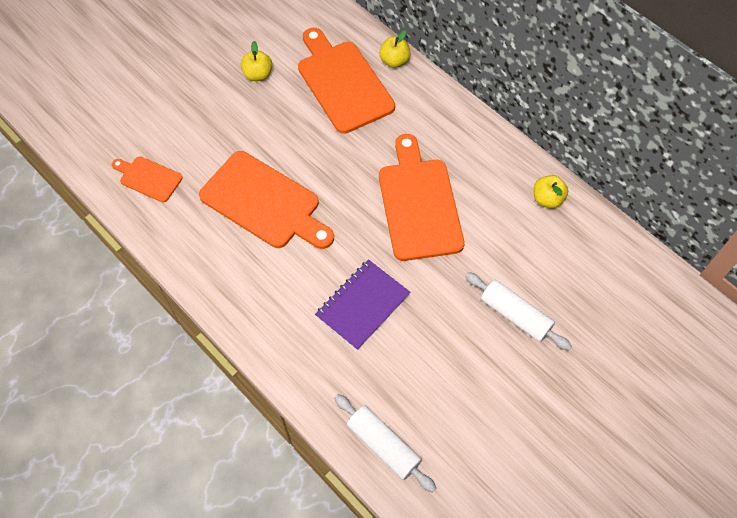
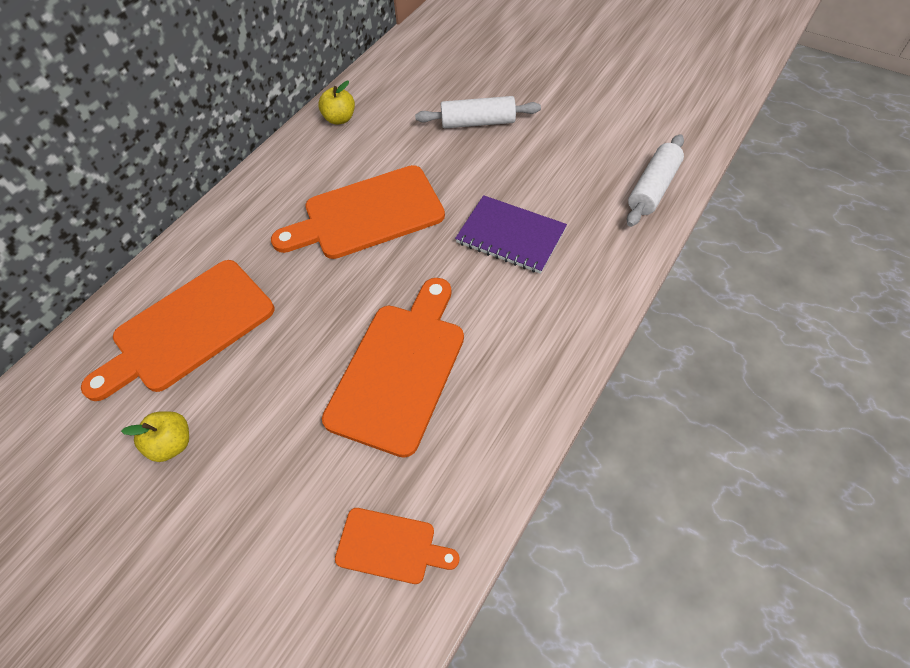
camera: 100 degrees left, 5 degrees down
orange cutting board [112,156,183,202] -> orange cutting board turned 90 degrees counterclockwise [335,508,459,584]
yellow apple [379,30,411,68] -> none
white rolling pin [465,272,572,350] -> white rolling pin turned 60 degrees clockwise [415,96,541,128]

